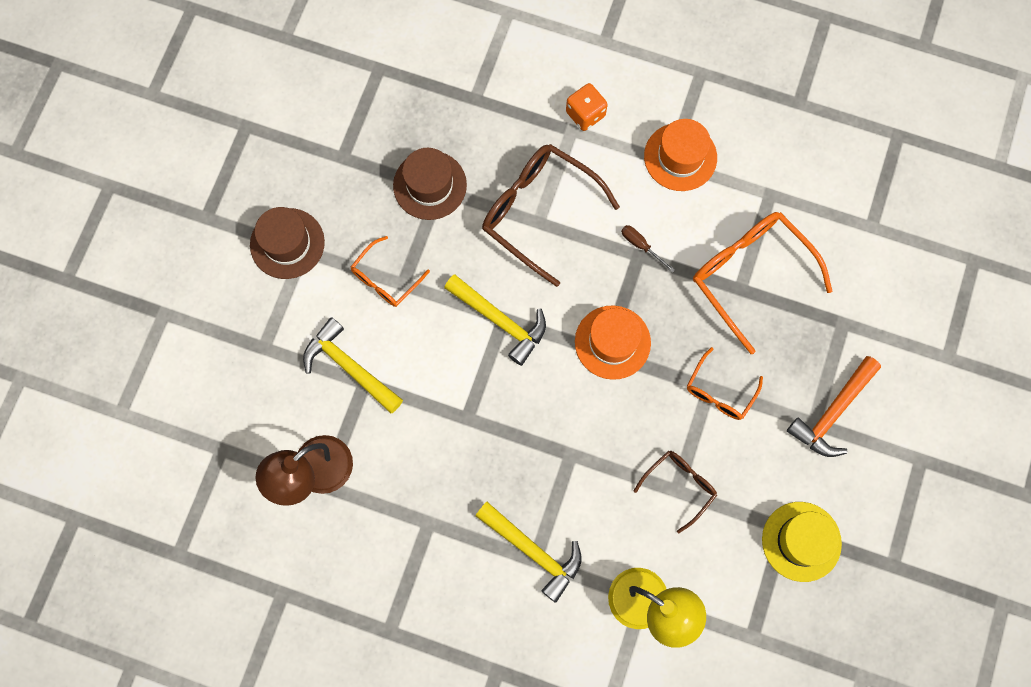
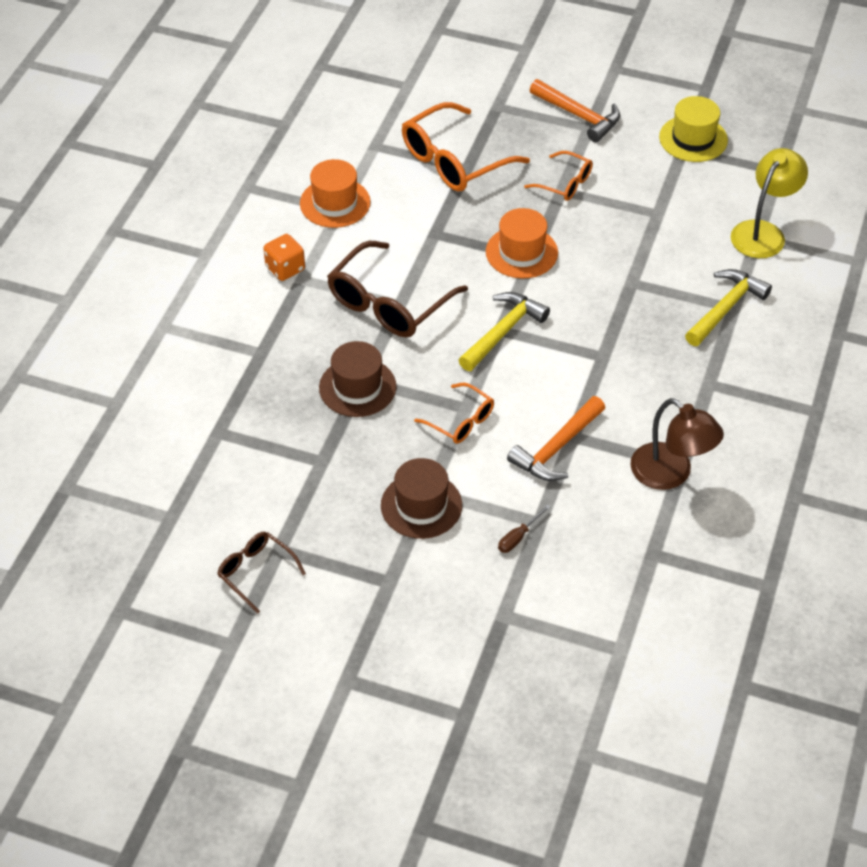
camera: 90 degrees left, 25 degrees down
yellow hammer [303,317,403,413] -> orange hammer [507,396,605,481]
brown screwdriver [621,225,675,272] -> brown screwdriver moved to [498,504,550,553]
brown glasses [634,450,717,533] -> brown glasses moved to [217,532,306,614]

